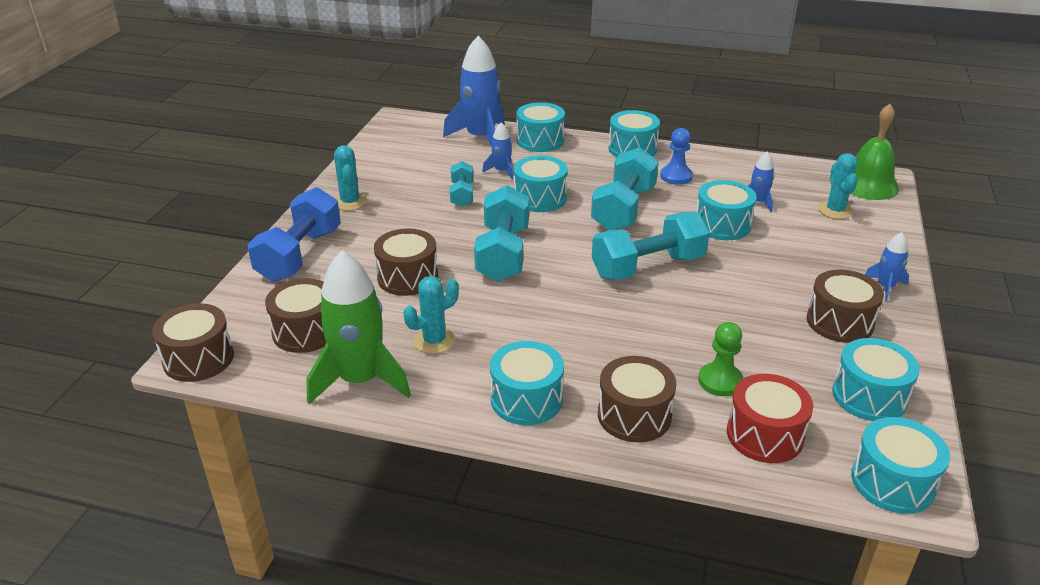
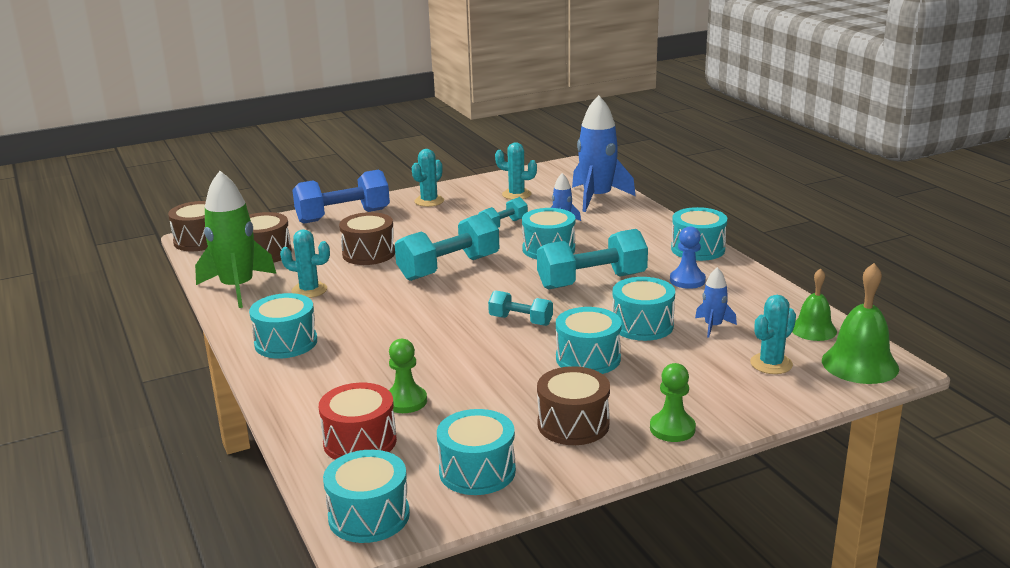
camera: 50 degrees right, 10 degrees down
turquoise drum [516,102,565,152] -> turquoise drum moved to [556,307,622,374]
turquoise dumbbell [592,211,709,280] -> turquoise dumbbell [488,290,553,326], size x0.55
brown drum [598,356,676,443] -> none
blue rocket [865,232,909,301] -> green pawn [650,363,696,442]
none -> turquoise cactus [495,142,537,200]
none -> green bell [792,268,837,341]

